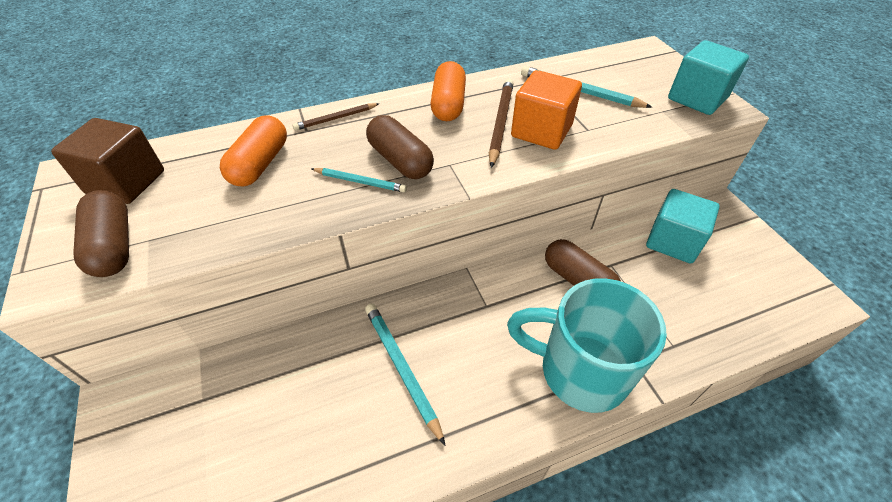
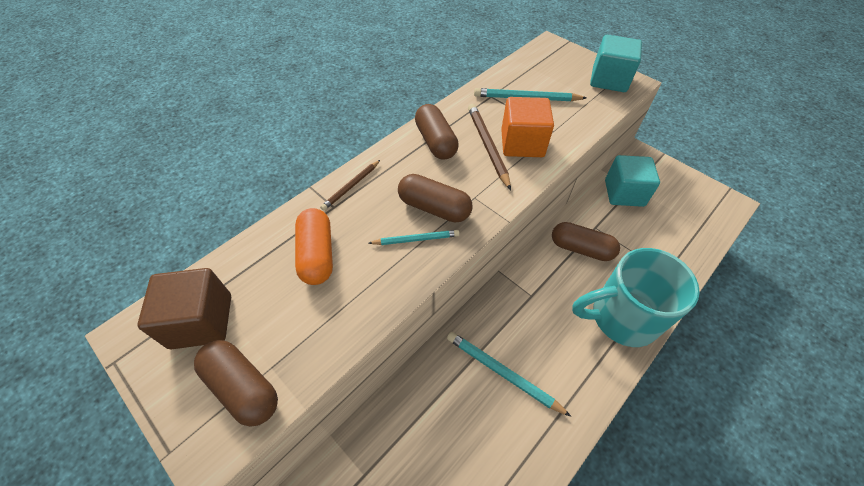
camera: 25 degrees left, 5 degrees up
orange capsule [430,61,466,121] -> brown capsule [415,104,459,160]

